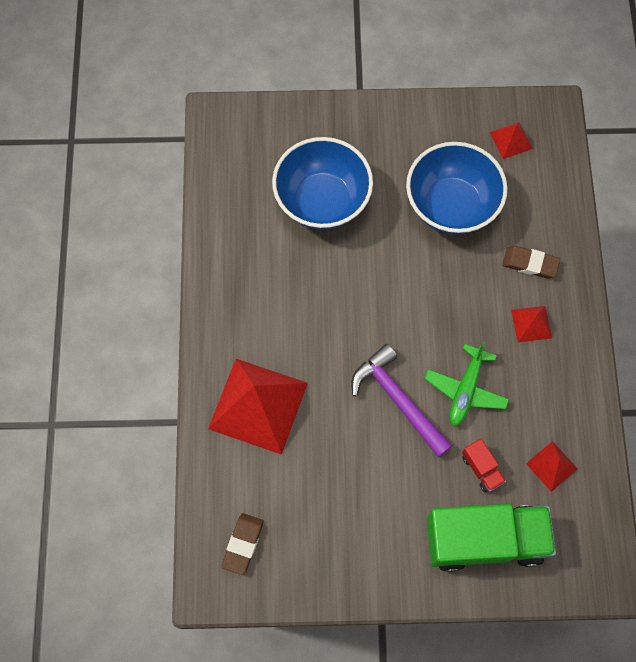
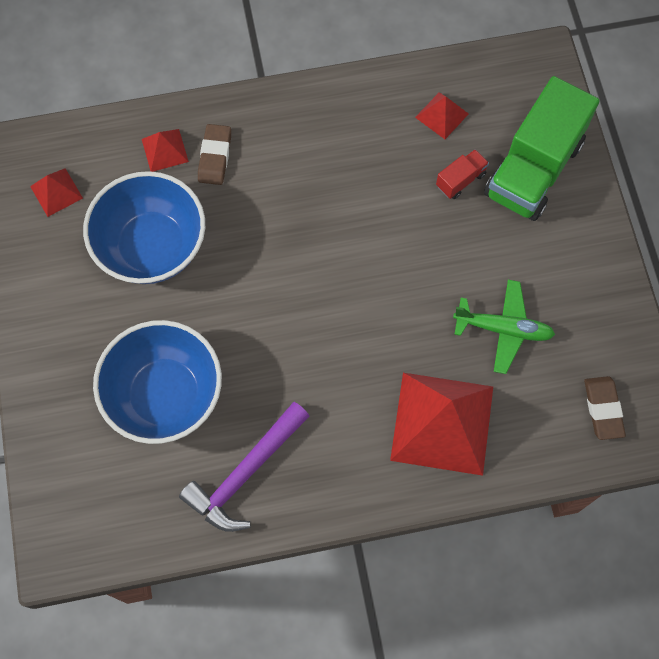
camera: 100 degrees left, 0 degrees up
brown eraser [222,513,264,575] -> brown eraser turned 75 degrees clockwise [584,376,626,440]
purple hammer [351,344,452,458] -> purple hammer moved to [179,402,310,532]
green plane [425,341,509,427] -> green plane moved to [453,280,555,374]
green truck [427,504,556,572] -> green truck turned 135 degrees counterclockwise [484,76,600,221]
red pyramid [511,306,552,342] -> red pyramid moved to [142,129,189,172]

